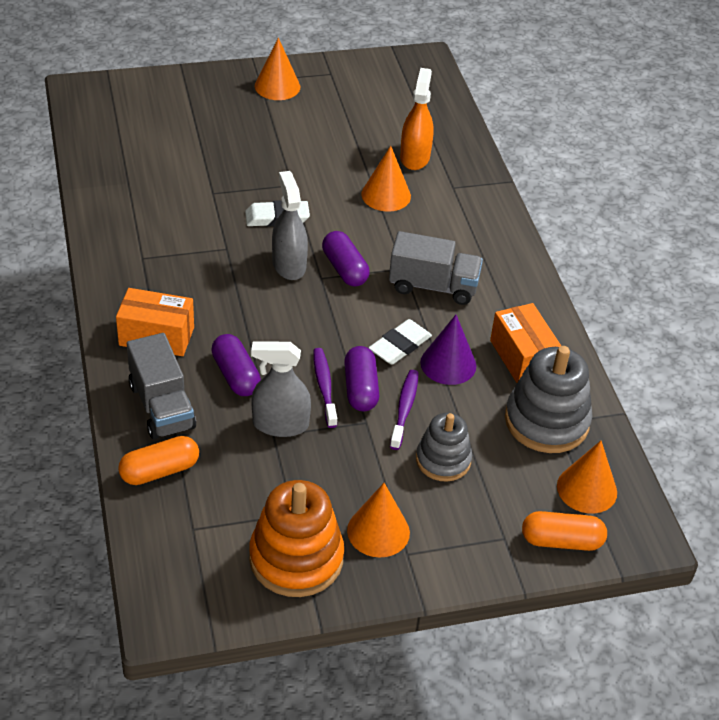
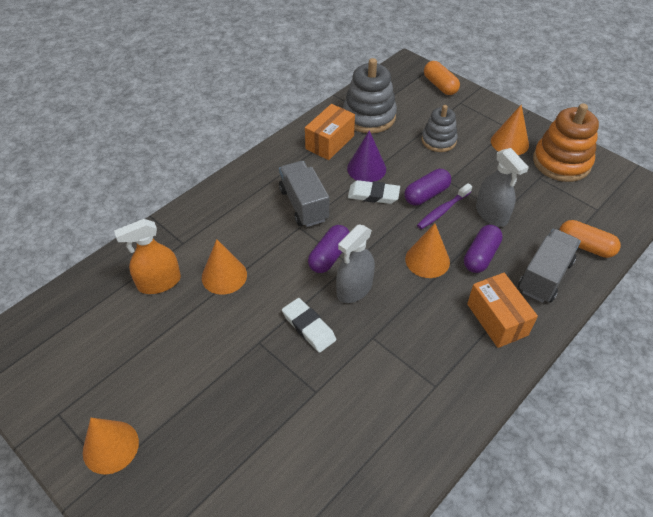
camera: 120 degrees left, 5 degrees up
purple toothbrush [390,370,418,450] -> none
orange cone [557,441,617,514] -> orange cone moved to [405,224,450,278]

